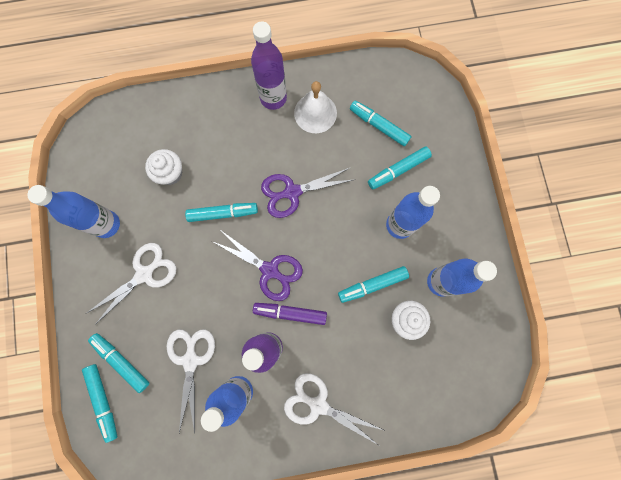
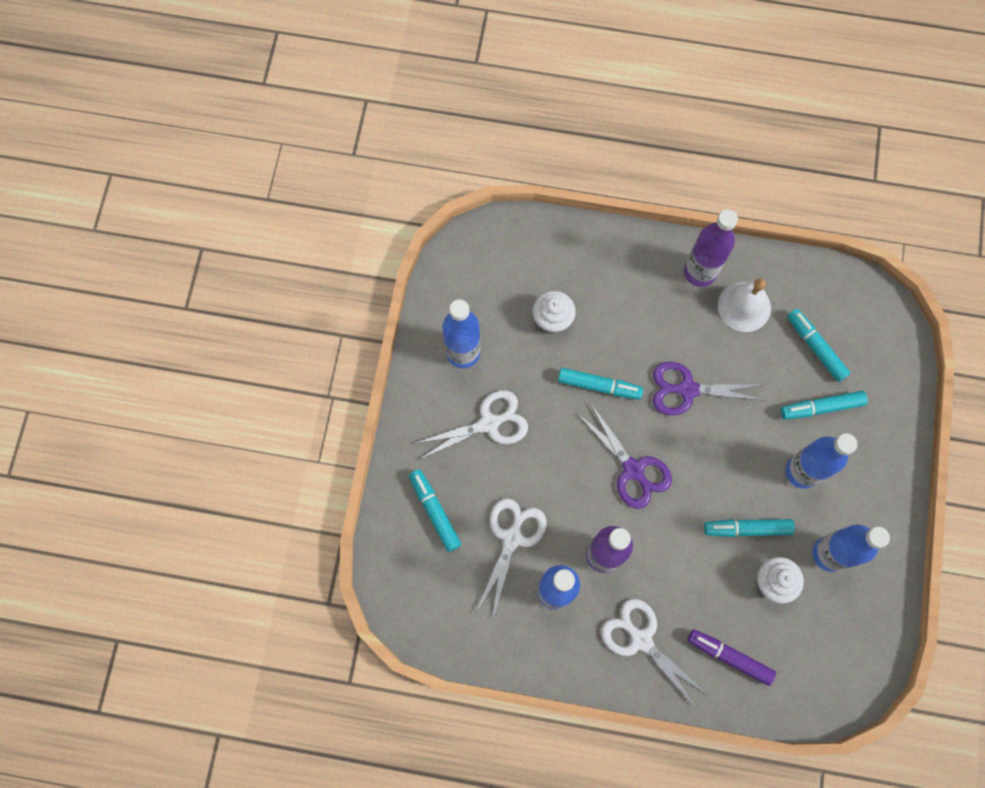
camera: 20 degrees right, 5 degrees down
turquoise marker [82,364,117,443] -> none
purple marker [253,303,327,325] -> purple marker moved to [688,629,776,686]

